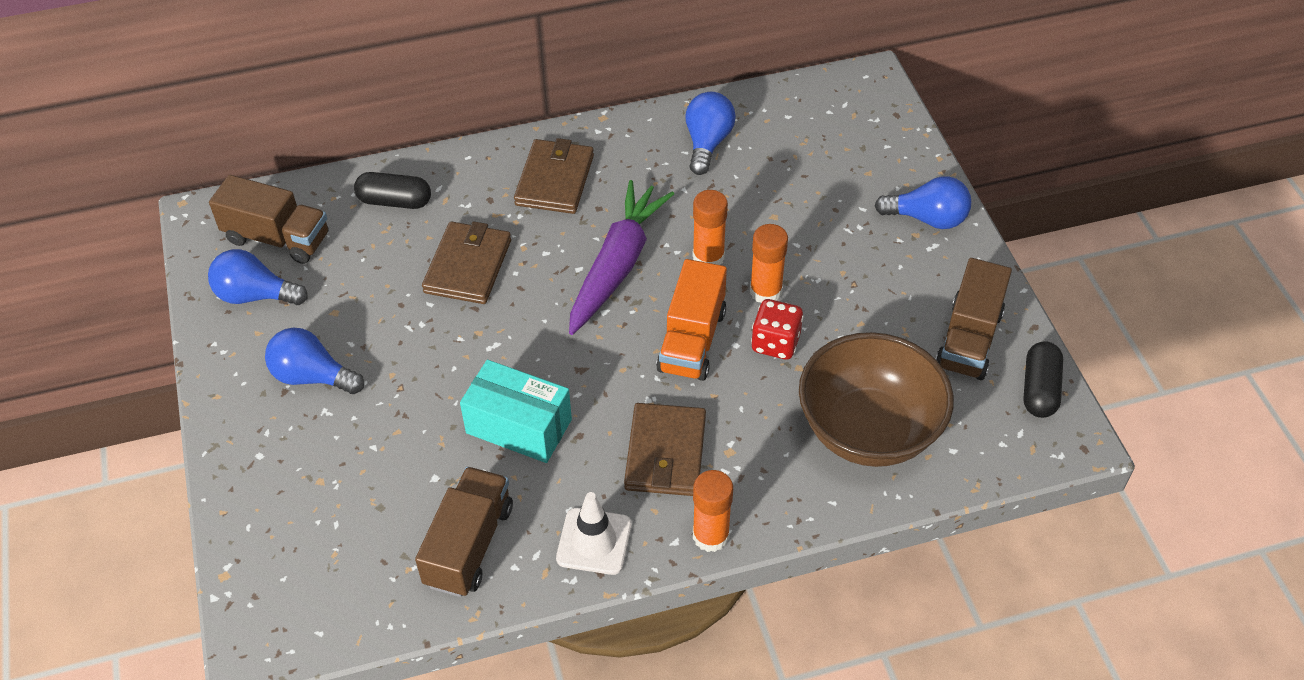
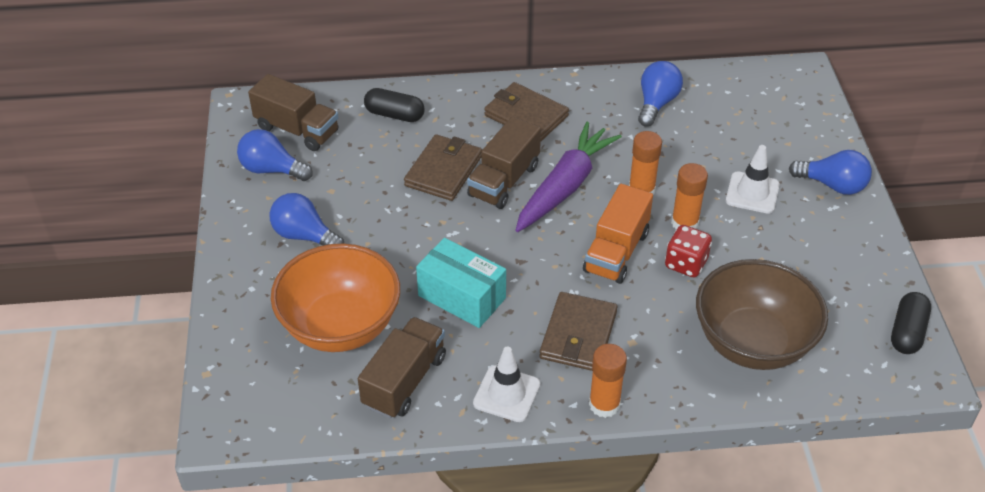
camera: 10 degrees right, 5 degrees down
brown wallet [514,138,594,214] -> brown wallet turned 75 degrees counterclockwise [484,82,569,141]
brown truck [936,258,1012,380] -> brown truck moved to [467,116,541,209]
none -> orange bowl [271,243,400,352]
none -> white traffic cone [726,145,780,214]

